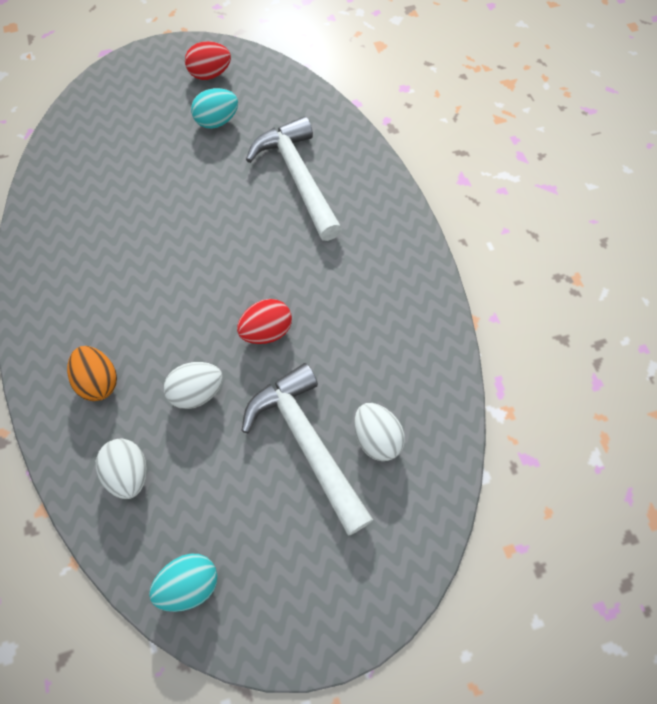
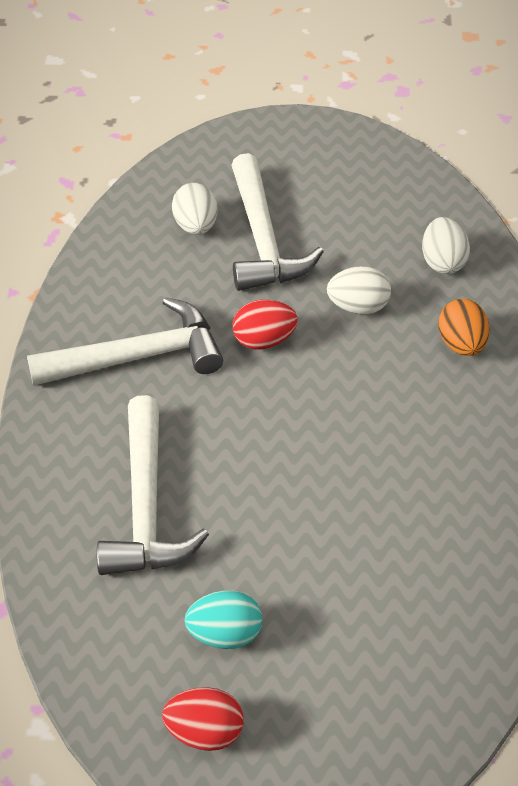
camera: 160 degrees left, 15 degrees down
turquoise egg [149,554,217,612] -> none
none -> white hammer [27,297,223,386]

